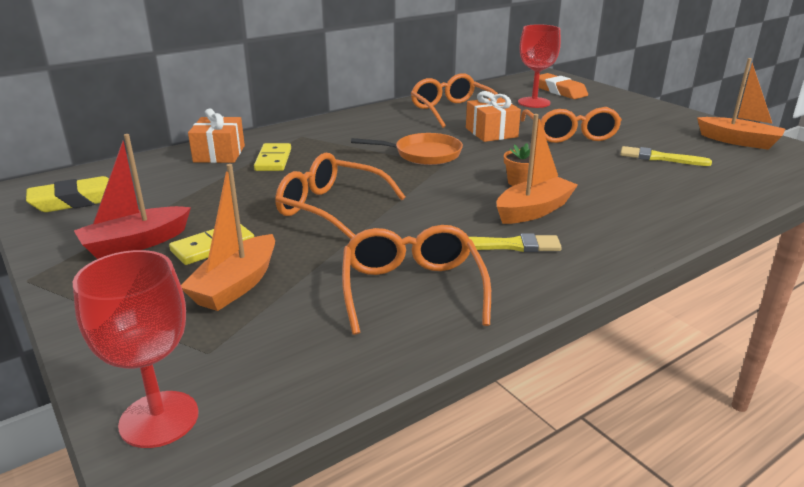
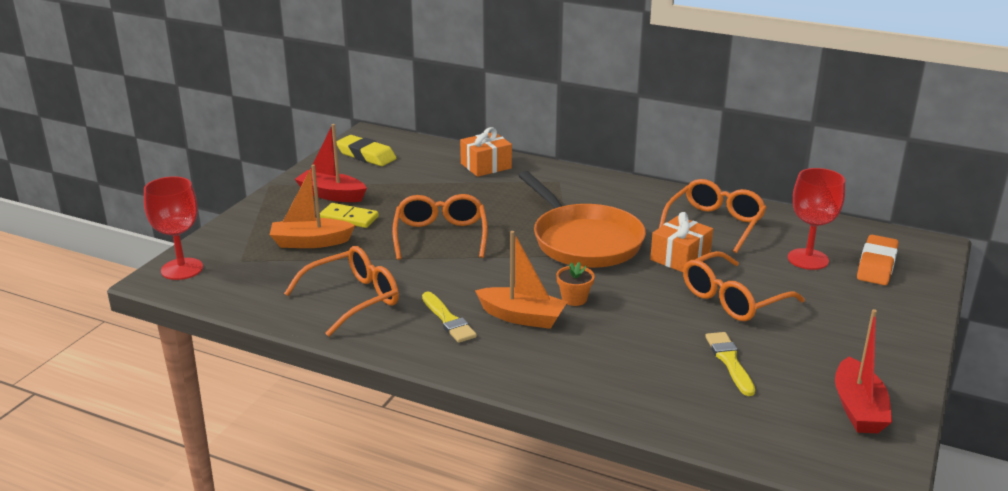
camera: 60 degrees right, 0 degrees up
yellow domino [254,143,291,171] -> none
orange pan [351,133,463,165] -> orange pan [518,171,646,268], size x1.68
orange boat [697,58,785,150] -> red boat [835,309,892,433]

